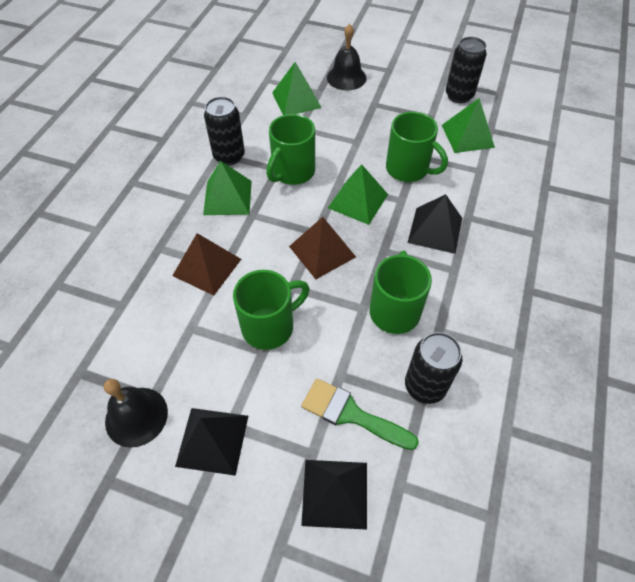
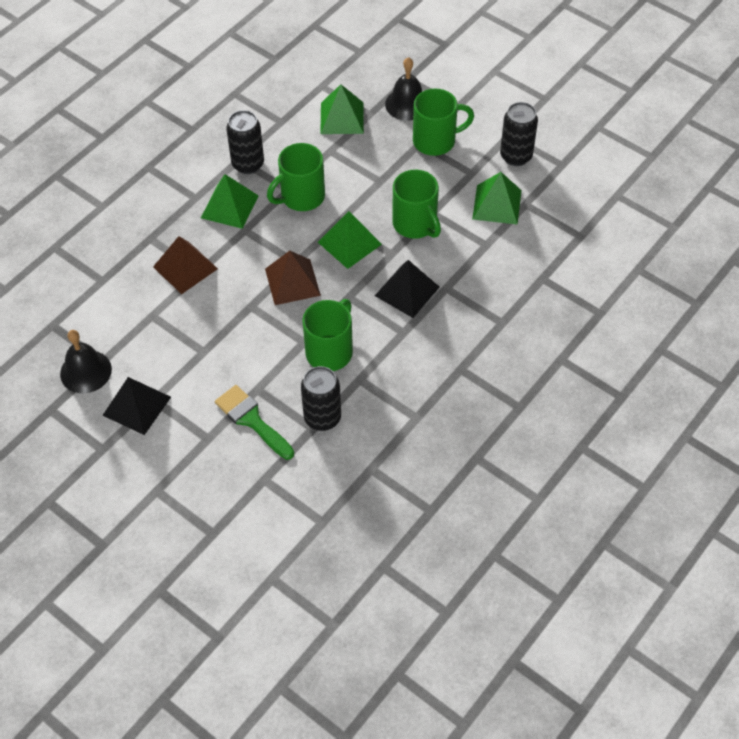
camera: 20 degrees right, 0 degrees up
green mug [233,270,310,350] -> green mug moved to [413,89,474,156]
black pyramid [301,460,367,530] -> none

